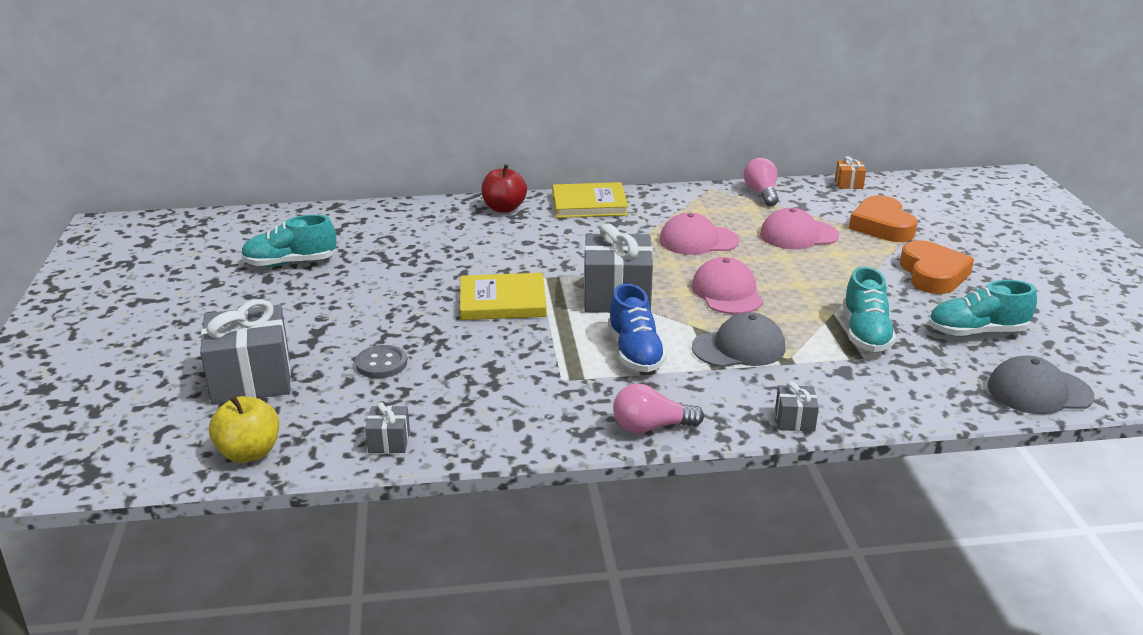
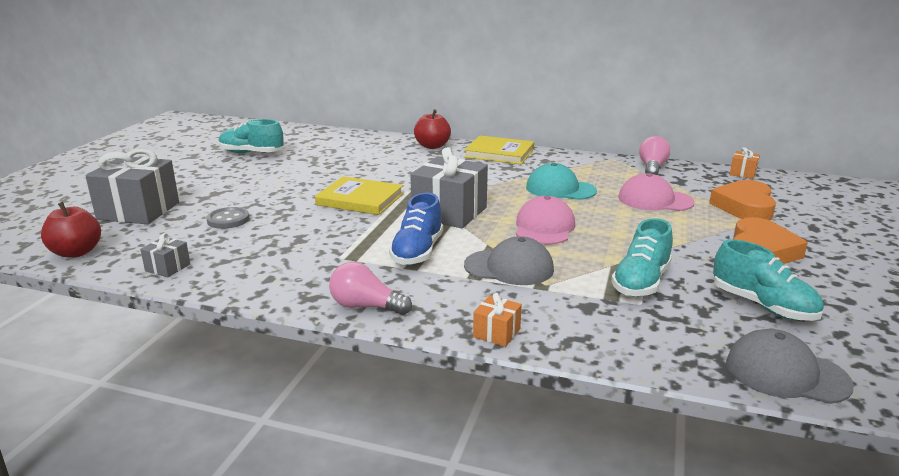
camera: 25 degrees right, 5 degrees down
yellow apple [209,395,279,463] -> red apple [41,202,101,258]
pink cap [659,212,739,255] -> turquoise cap [526,163,597,200]
grey gift [775,381,819,432] -> orange gift [473,293,522,347]
turquoise shoe [928,280,1037,336] -> turquoise shoe turned 150 degrees counterclockwise [713,239,824,321]

